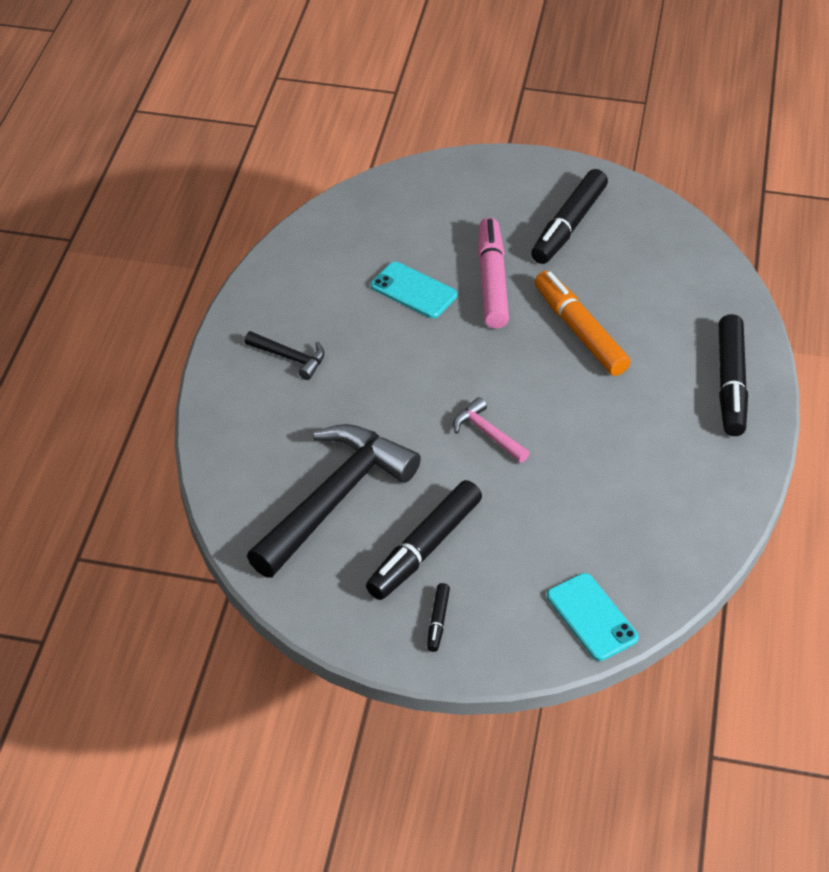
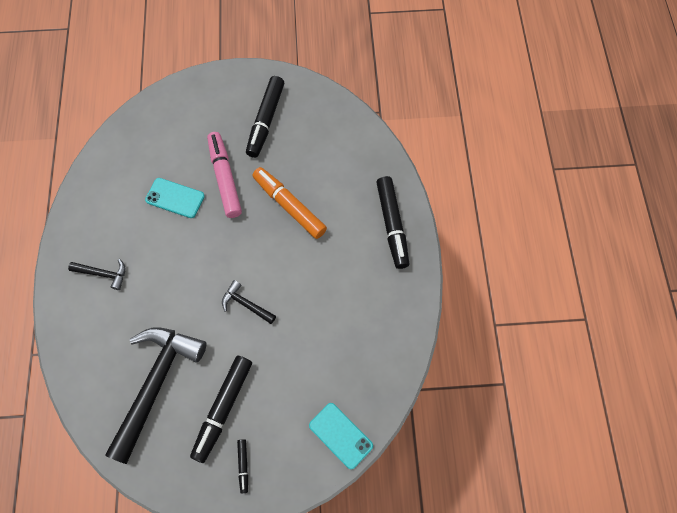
camera: 15 degrees left, 20 degrees up
pink hammer [453,397,529,463] -> black hammer [222,280,276,324]

